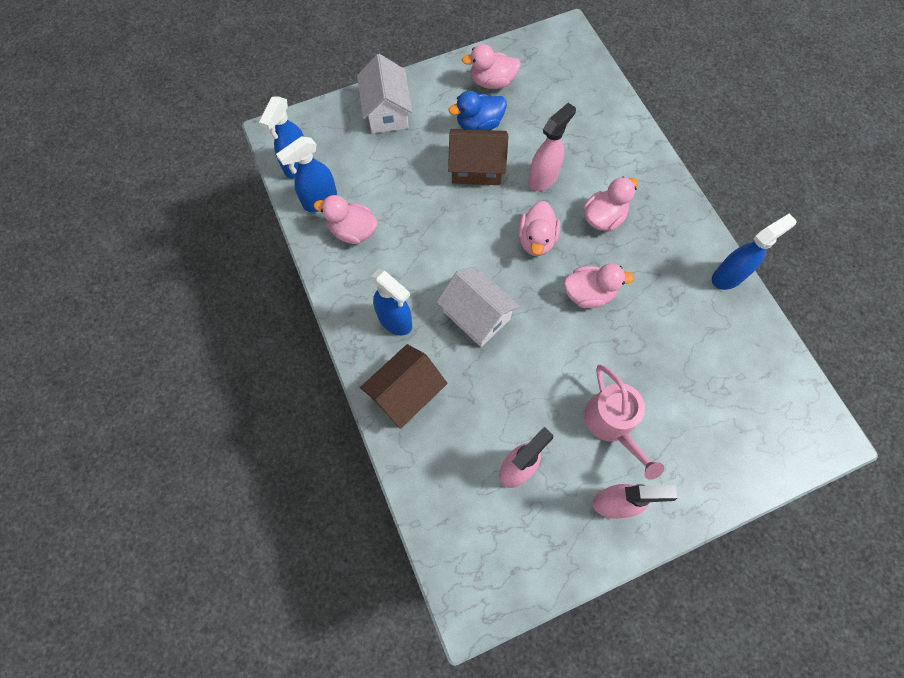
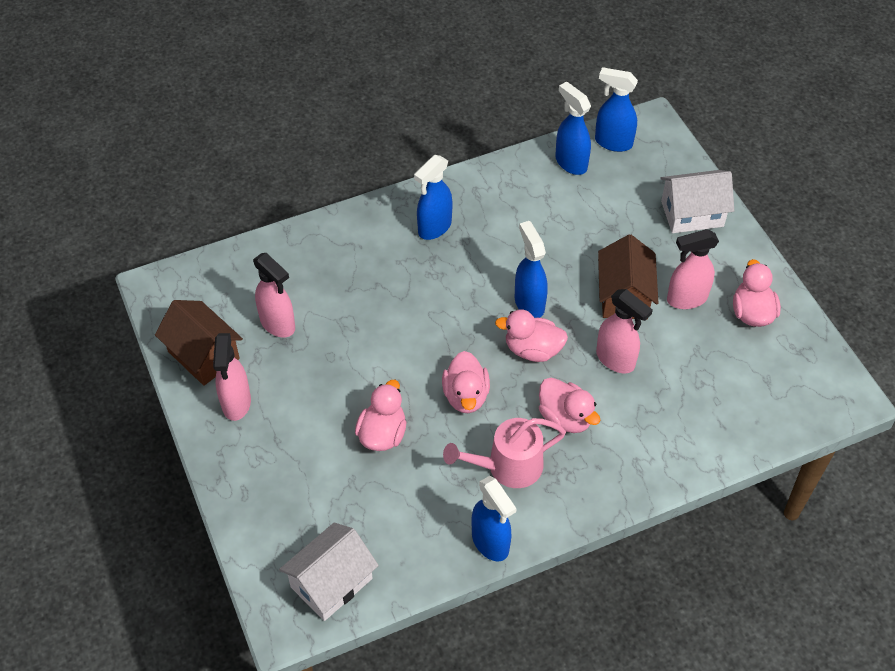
camera: 90 degrees right, 15 degrees down
pink duck [314,195,378,244] -> pink duck moved to [355,380,406,451]
brown house [360,344,448,429] -> brown house moved to [155,300,243,386]
white house [436,266,520,347] -> white house moved to [279,522,379,621]
blue duck [449,91,507,130] -> pink spray bottle [667,229,719,309]
pink watering can [584,365,664,480] -> pink watering can moved to [443,418,566,488]
none -> blue spray bottle [515,221,548,318]

